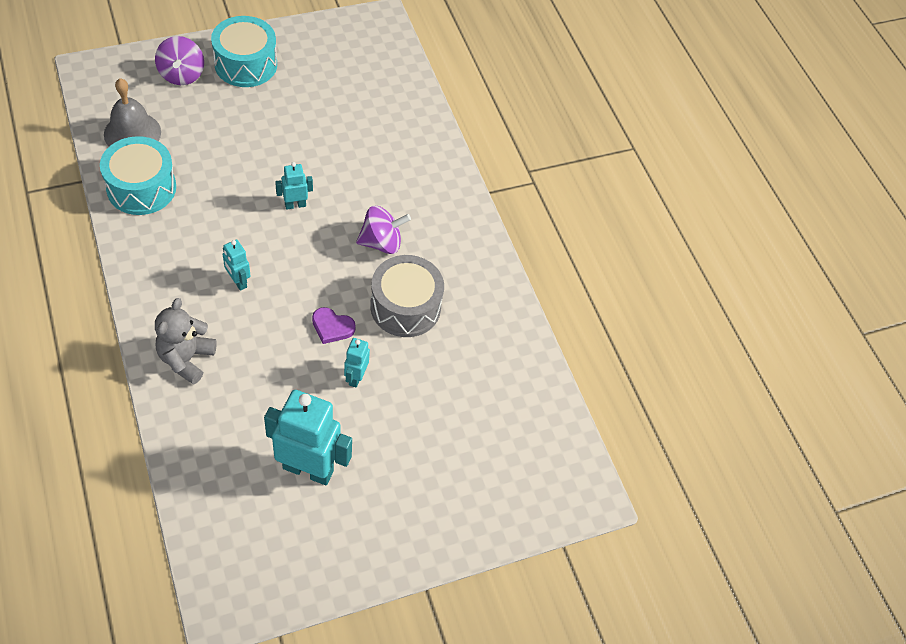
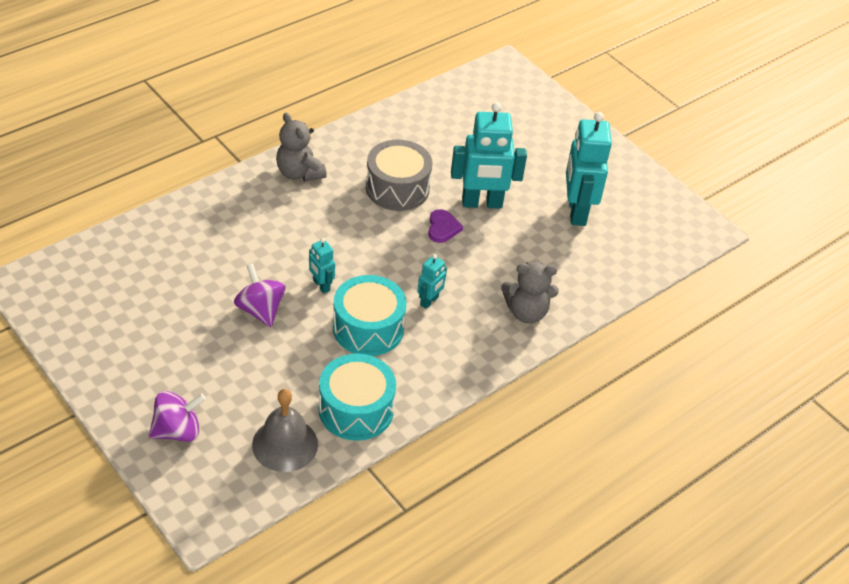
camera: 105 degrees left, 10 degrees down
turquoise drum [211,16,277,87] -> turquoise drum moved to [333,275,406,356]
turquoise robot [344,338,370,388] -> turquoise robot [451,102,527,209], size x2.05
purple spinning top [356,206,411,254] -> purple spinning top moved to [234,263,286,327]
none -> grey teddy bear [276,113,327,182]

